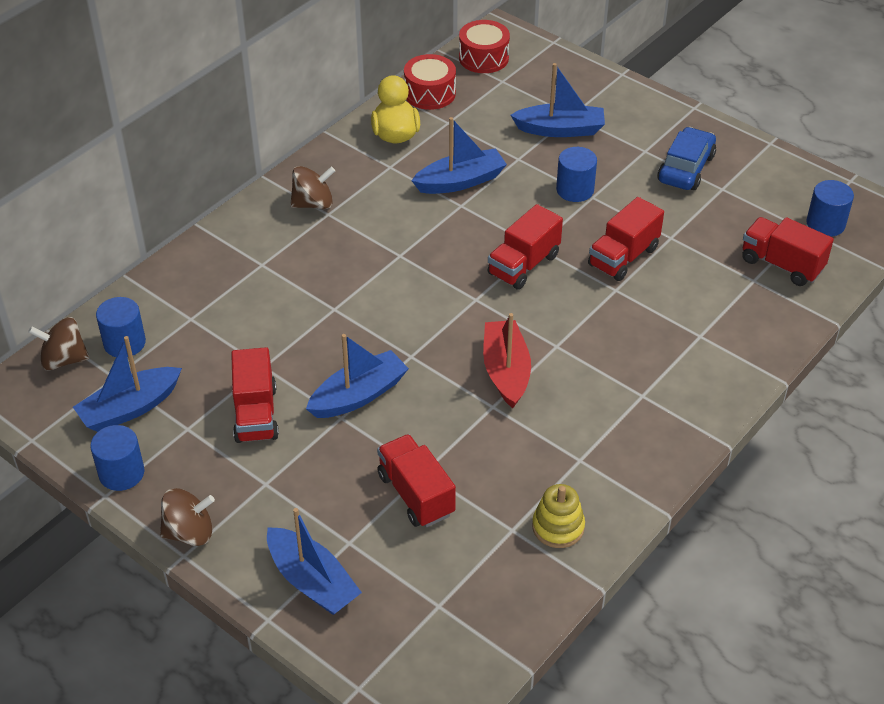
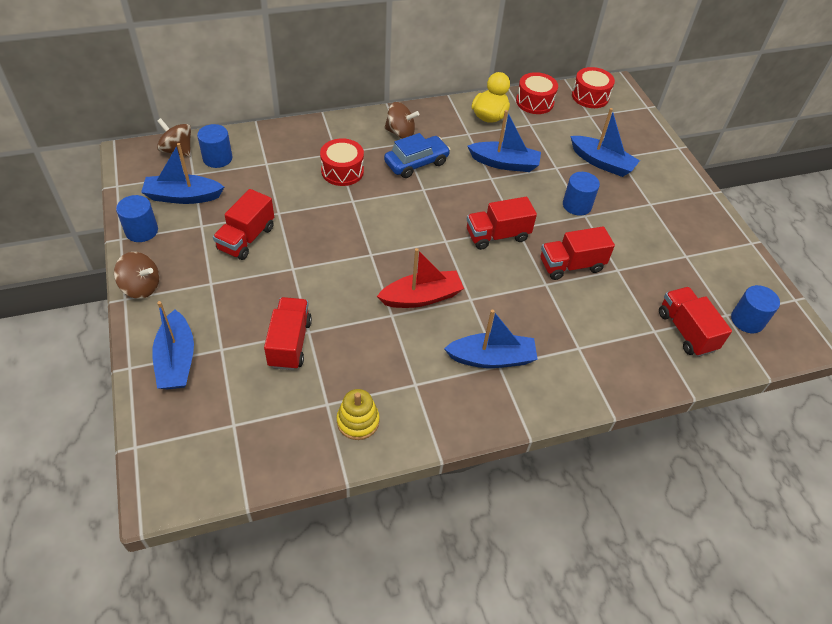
camera: 30 degrees right, 5 degrees up
blue boat [306,334,409,418] -> blue boat moved to [444,310,538,368]
red boat [483,313,531,408] -> red boat turned 45 degrees clockwise [377,248,464,308]
blue car [657,127,716,190] -> blue car moved to [384,133,451,178]
none -> red drum [320,138,364,186]

